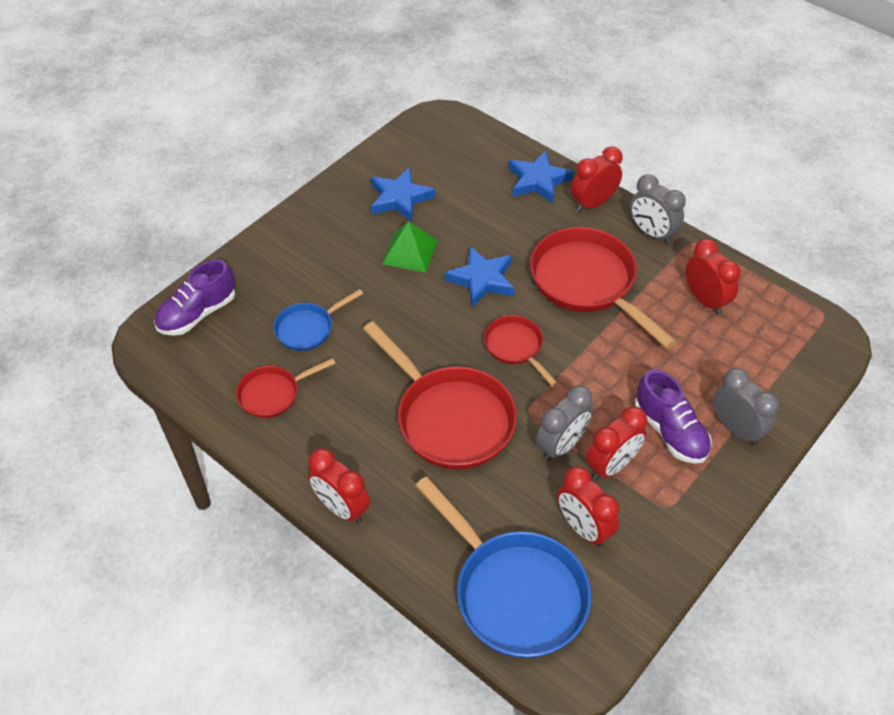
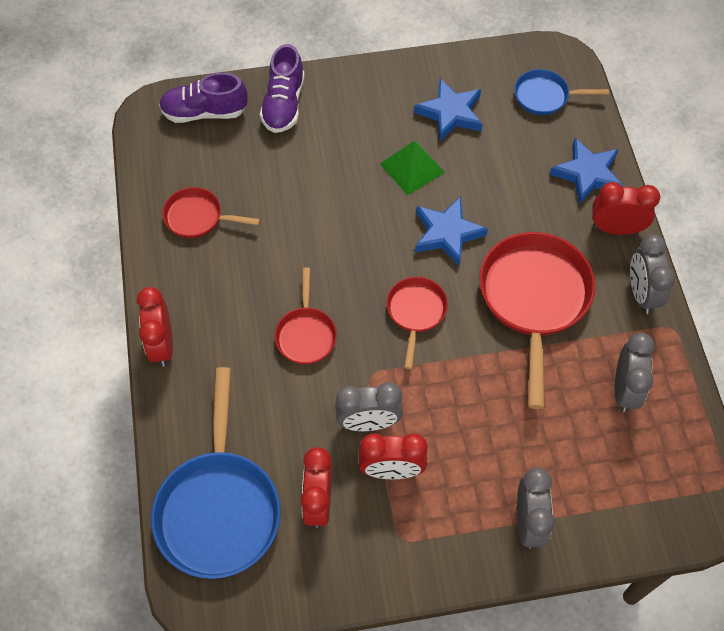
camera: 40 degrees right, 10 degrees up
blue pan [273,289,363,351] -> blue pan moved to [514,69,609,115]
red pan [363,321,517,470] -> red pan [275,267,337,365], size x0.53
purple shoe [635,370,712,464] -> purple shoe moved to [260,44,305,133]
red clock [686,239,741,315] -> grey clock [615,333,654,413]

